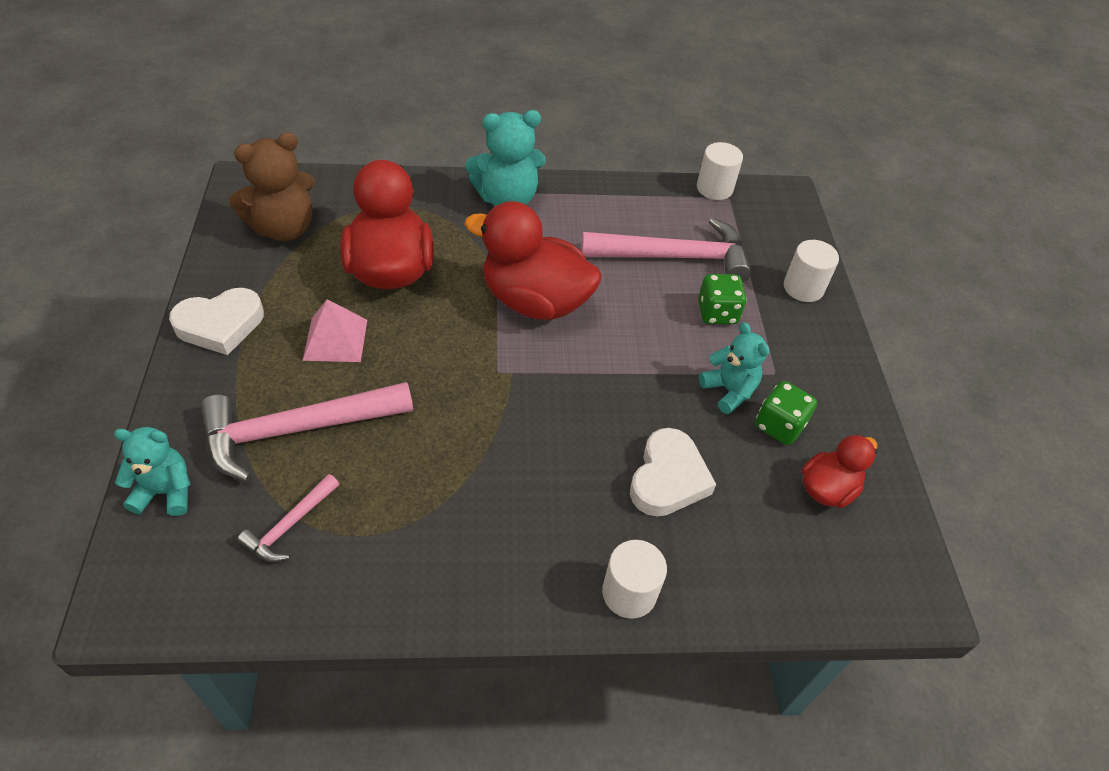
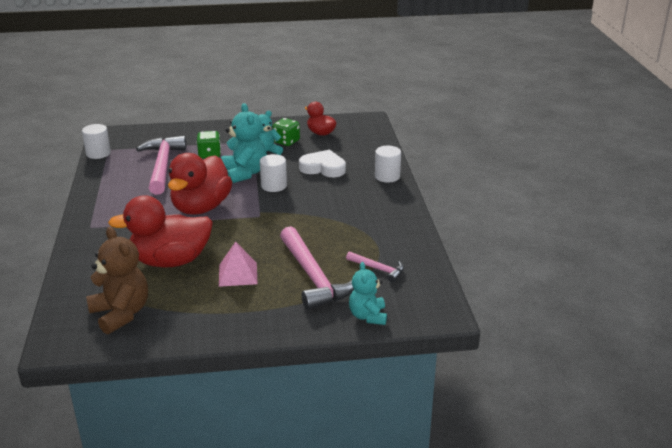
camera: 90 degrees left, 20 degrees down
white heart [169,288,264,355] -> none
turquoise teddy bear [465,110,546,206] -> turquoise teddy bear moved to [221,103,267,183]
white cylinder [784,240,839,302] -> white cylinder moved to [260,154,287,192]

